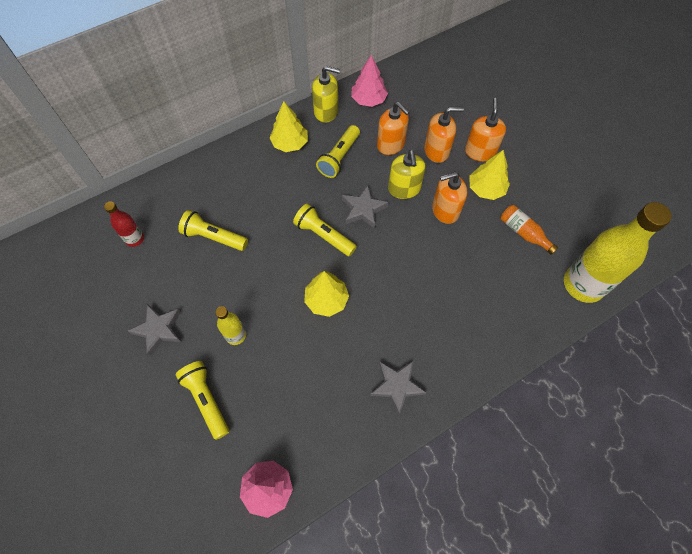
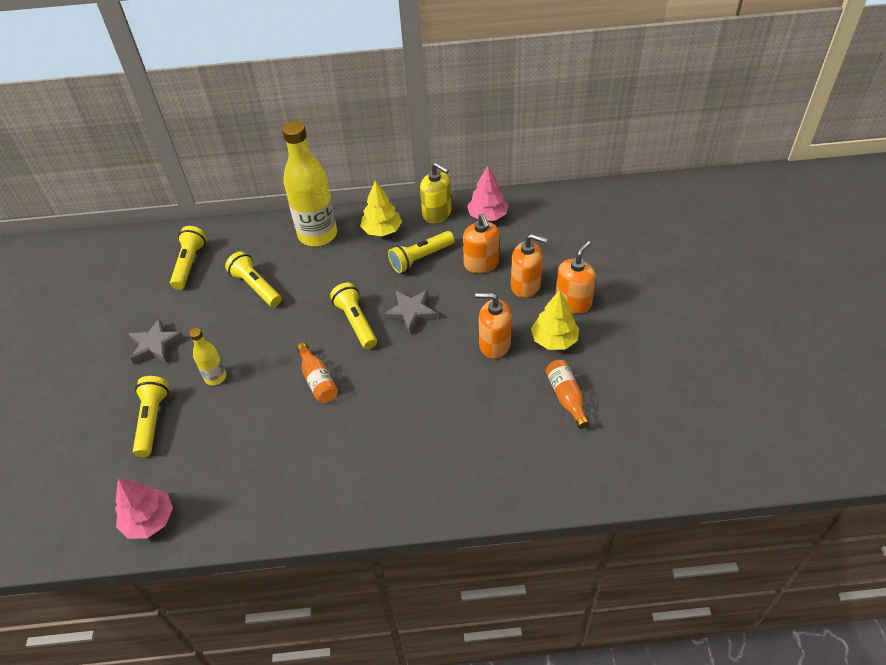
camera: 30 degrees right, 15 degrees down
red bottle [104,201,144,247] -> yellow flashlight [170,226,206,290]
yellow tree [304,271,349,317] -> orange bottle [297,343,338,403]
grey star [370,361,427,415] -> none
yellow soap dispenser [388,150,426,199] -> none
yellow bottle [564,202,672,303] -> yellow bottle moved to [282,121,337,246]

